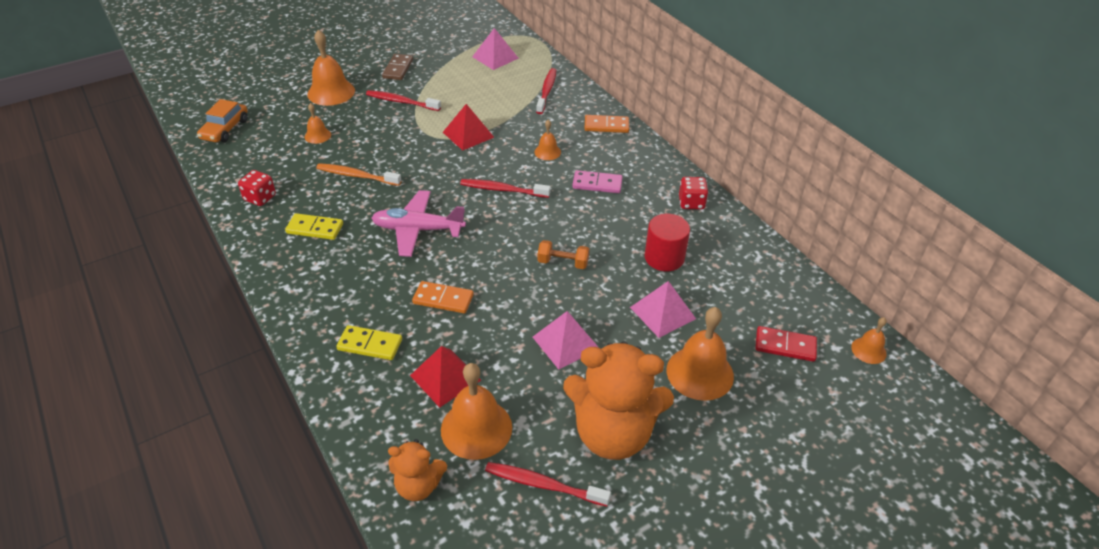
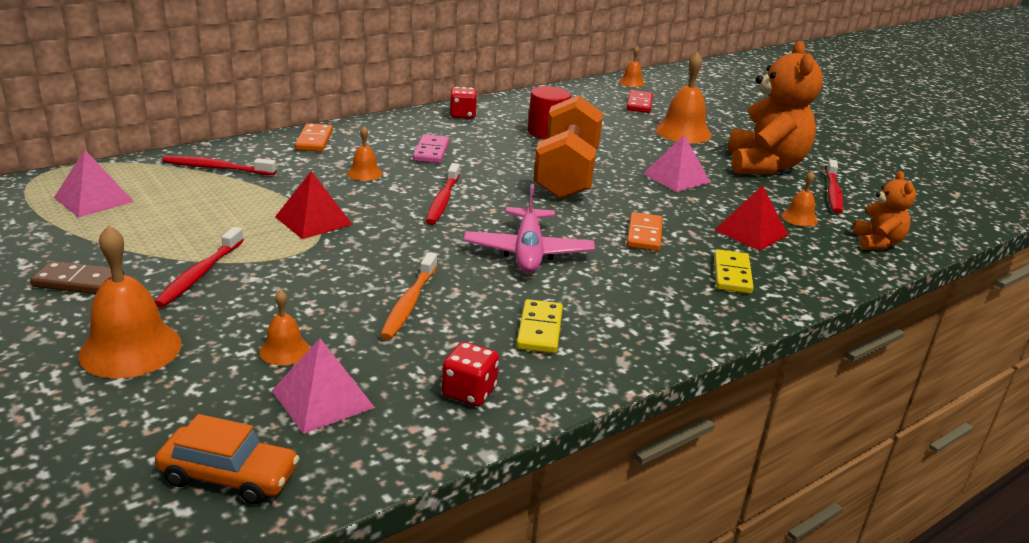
camera: 95 degrees left, 15 degrees down
orange bell [441,363,512,460] -> orange bell [782,171,818,227], size x0.52
orange dumbbell [538,240,589,269] -> orange dumbbell [533,95,603,199], size x2.47
pink pyramid [630,281,696,338] -> pink pyramid moved to [272,338,375,434]

